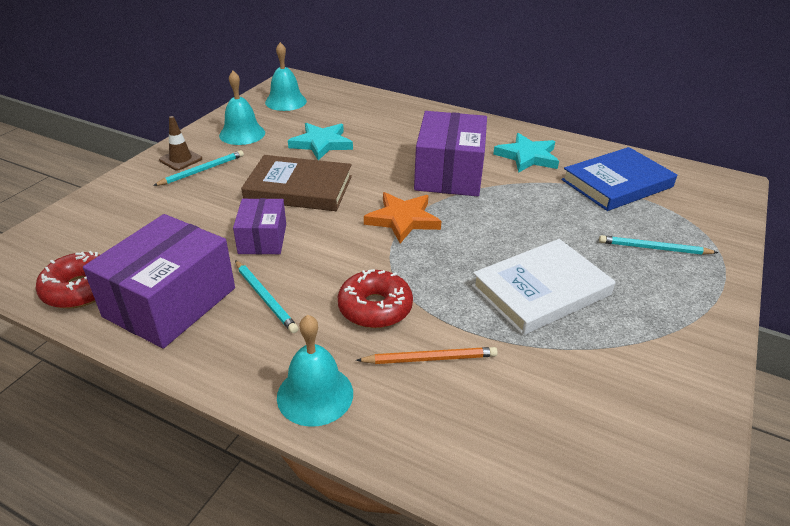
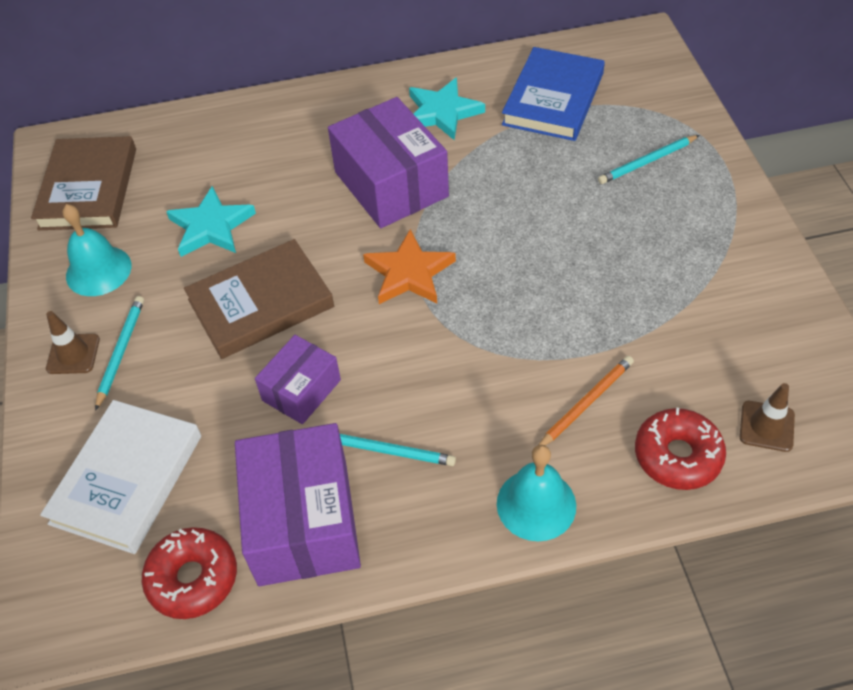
camera: 35 degrees left, 15 degrees up
purple box [233,198,286,255] -> purple box turned 75 degrees clockwise [255,335,341,424]
turquoise bell [265,42,307,111] -> brown book [31,136,136,230]
red donut [338,269,413,328] -> red donut moved to [635,408,726,490]
white book [472,239,616,336] -> white book moved to [40,400,201,554]
none -> brown traffic cone [740,383,795,452]

